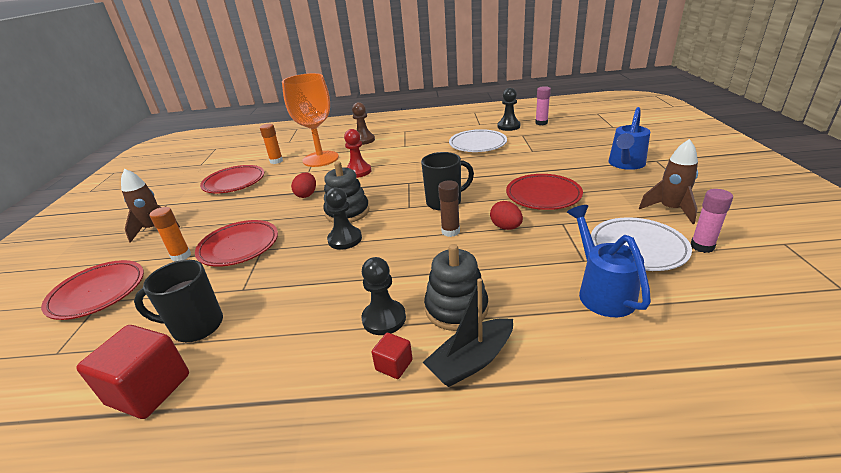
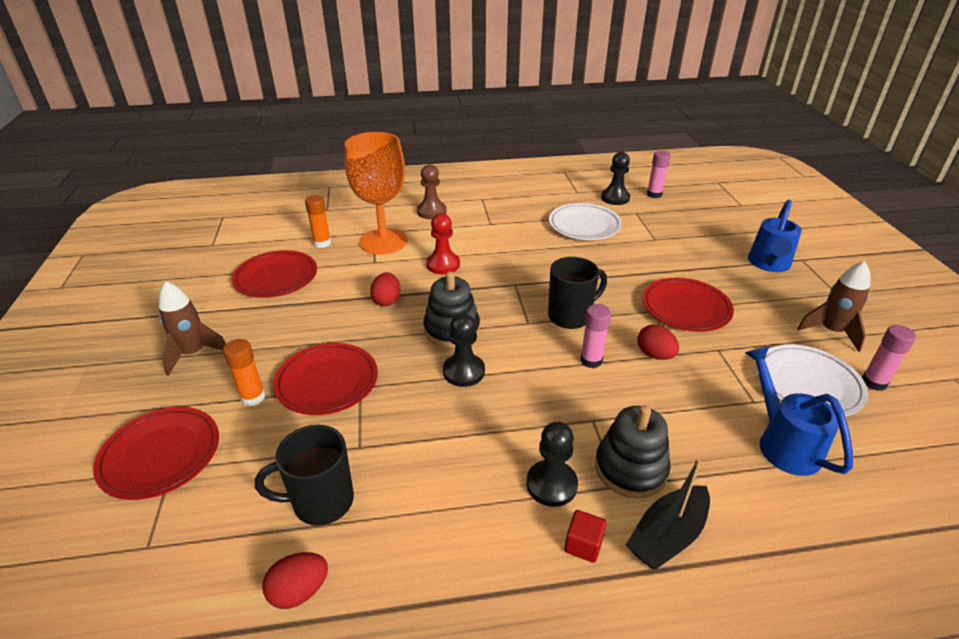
camera: 10 degrees left, 5 degrees up
red cube [76,325,189,419] -> red egg [262,552,328,609]
brown glue stick [438,180,460,237] -> pink glue stick [580,304,611,368]

